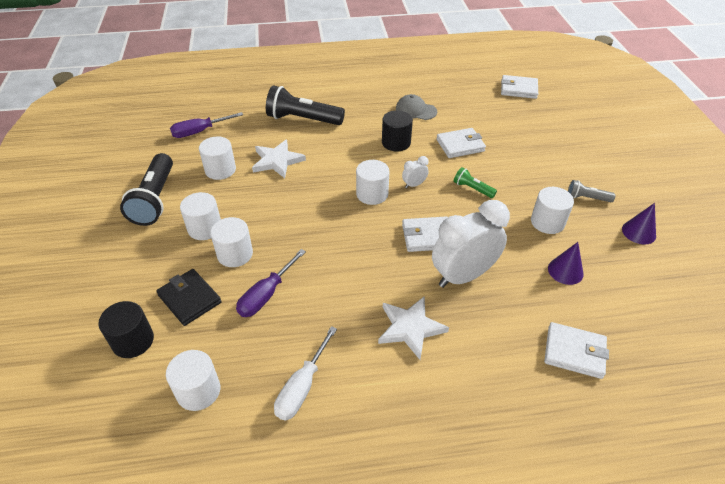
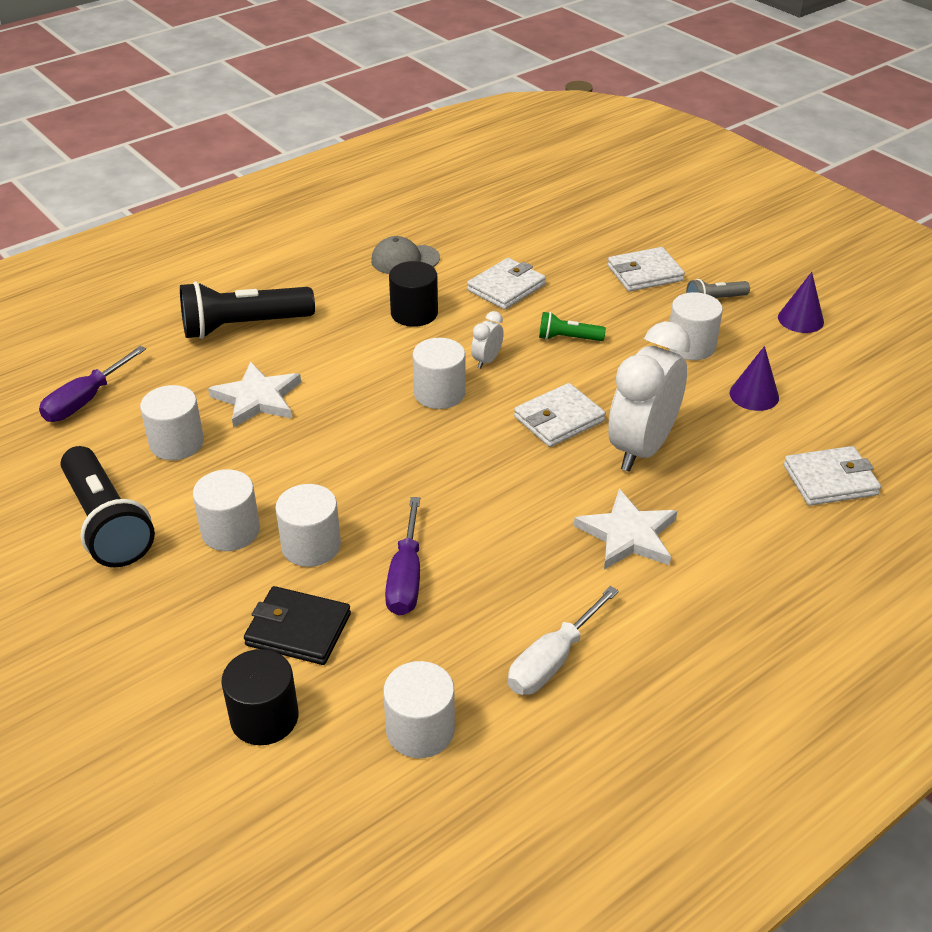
camera: 30 degrees left, 5 degrees down
white screwdriver [274,326,337,420] -> white screwdriver turned 45 degrees clockwise [508,586,619,695]
white wallet [501,75,538,99] -> white wallet moved to [608,247,685,291]

